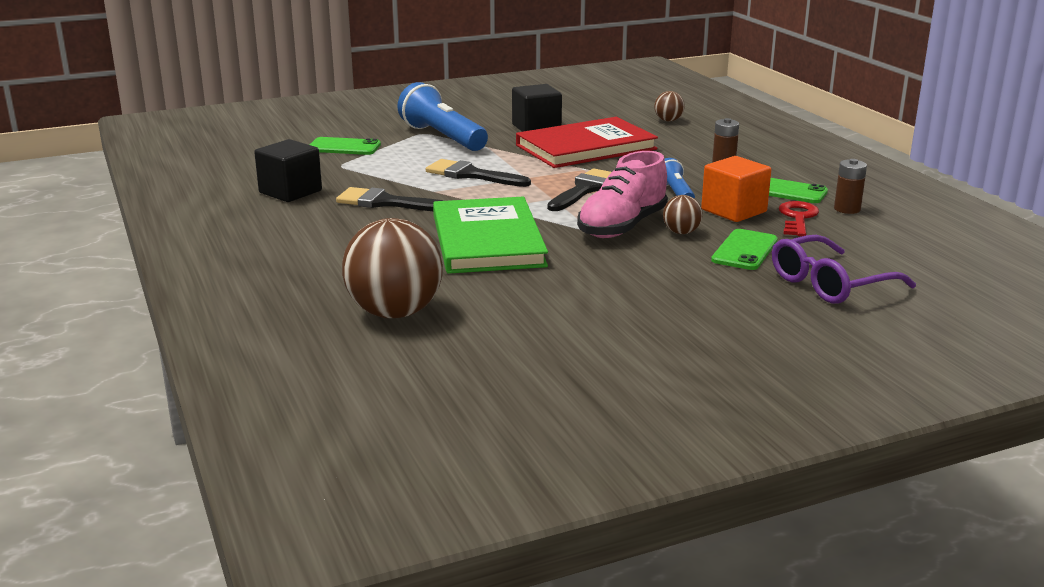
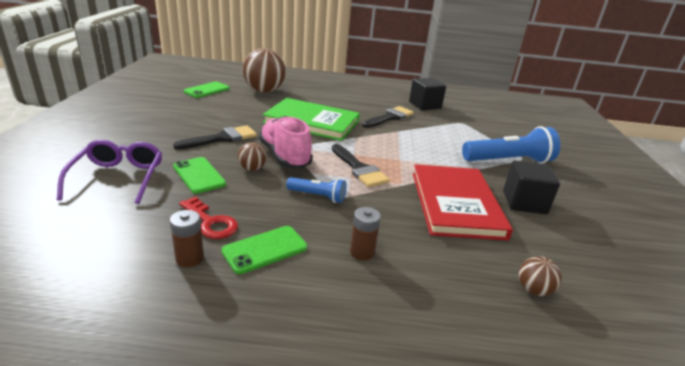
camera: 115 degrees right, 5 degrees up
green phone [310,137,381,155] -> green phone moved to [183,82,230,98]
black brush [426,159,531,187] -> black brush moved to [173,125,257,149]
orange cube [701,156,771,222] -> none

